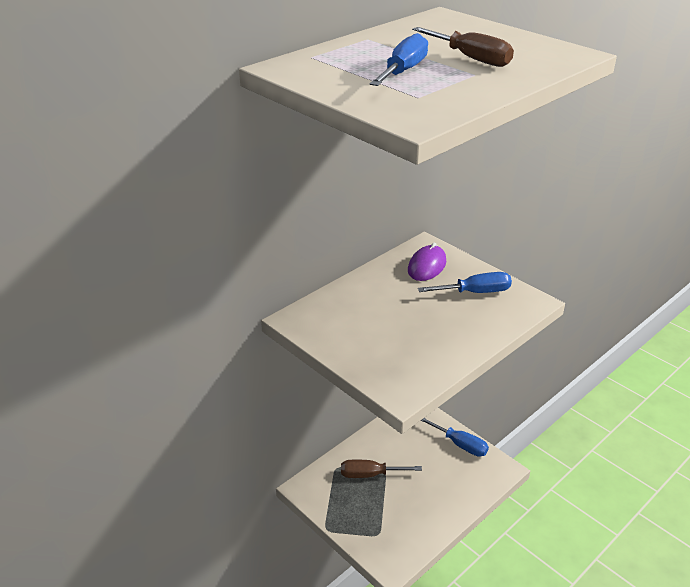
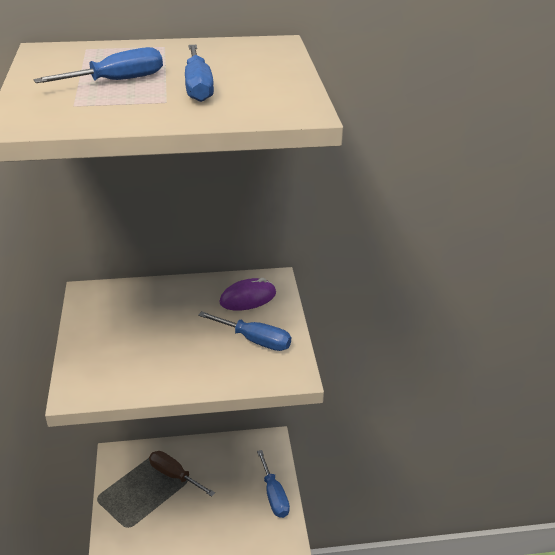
camera: 35 degrees right, 0 degrees up
brown screwdriver [412,27,514,67] -> blue screwdriver [185,45,214,102]

